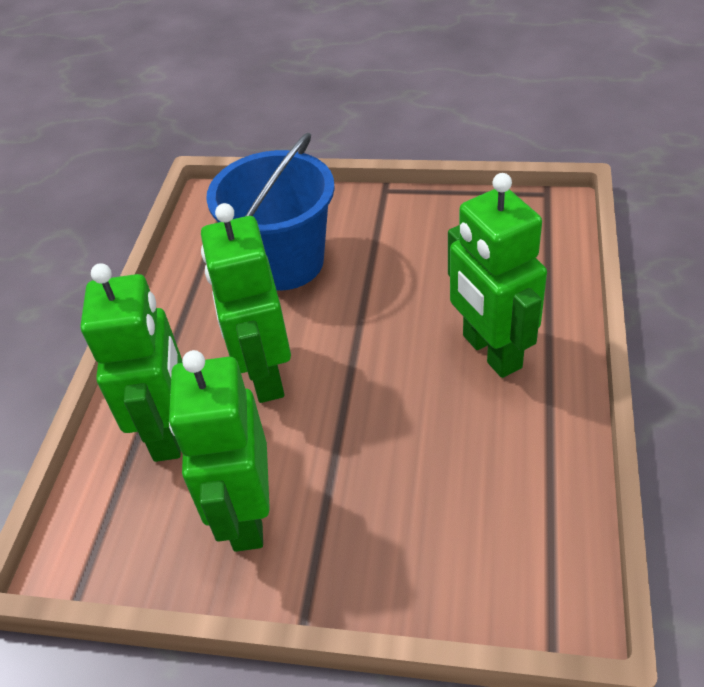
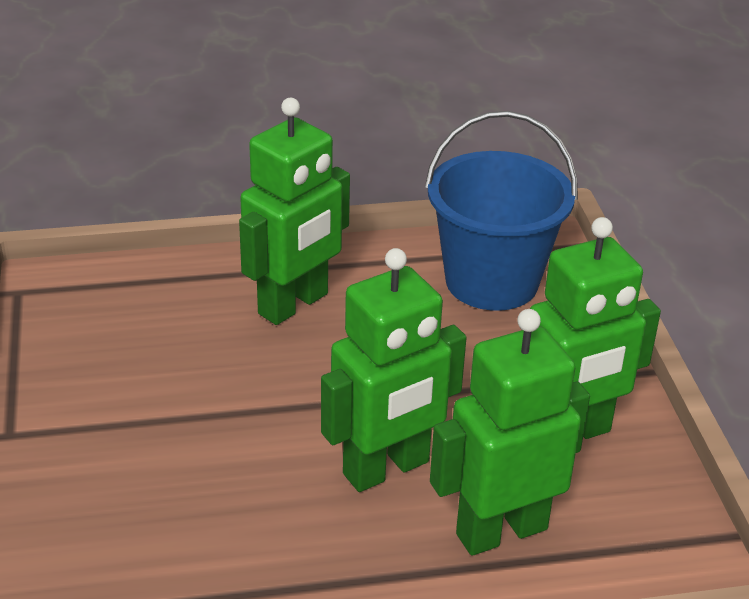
camera: 115 degrees left, 10 degrees down
blue bucket [206,133,335,291] -> blue bucket moved to [425,111,578,311]

